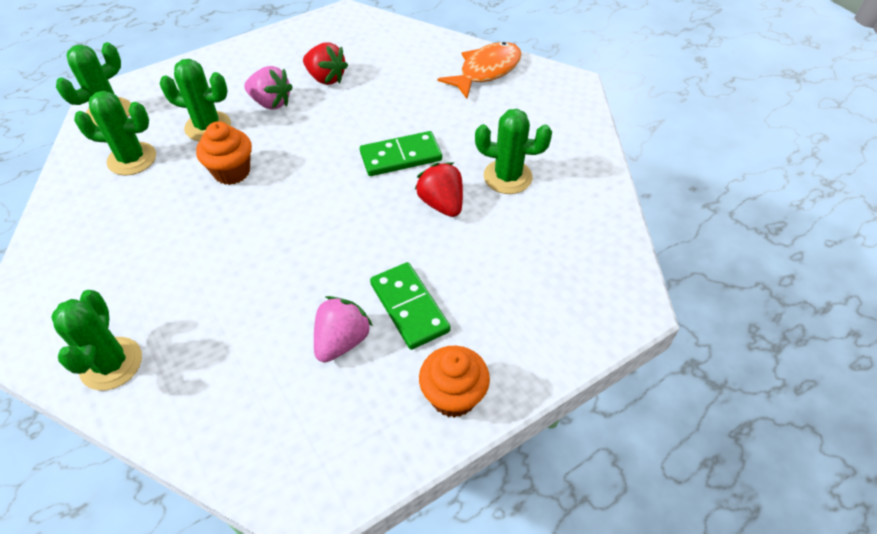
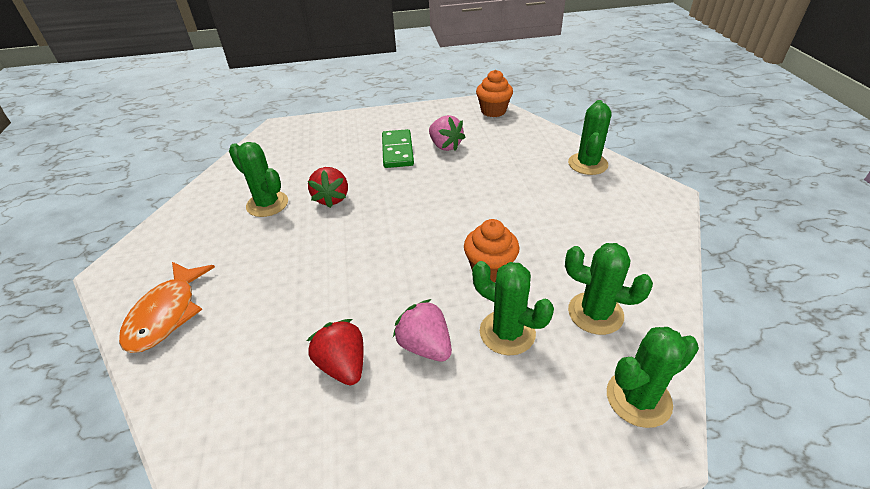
camera: 155 degrees left, 10 degrees down
pink strawberry [314,296,373,363] -> pink strawberry turned 90 degrees counterclockwise [429,115,465,151]
green domino [360,131,442,176] -> none
orange cupcake [419,346,490,418] -> orange cupcake moved to [476,70,513,117]
orange fish [438,42,522,99] -> orange fish turned 60 degrees counterclockwise [119,262,215,353]

